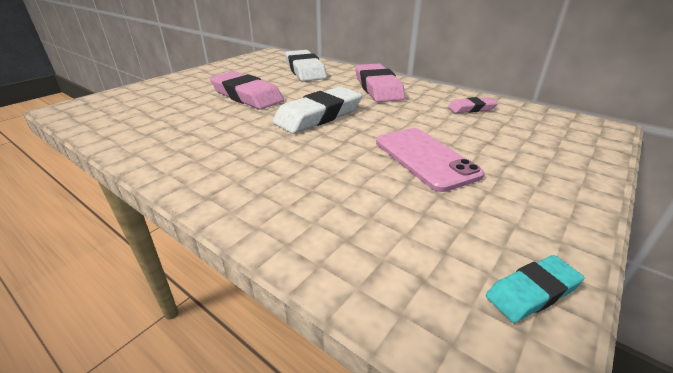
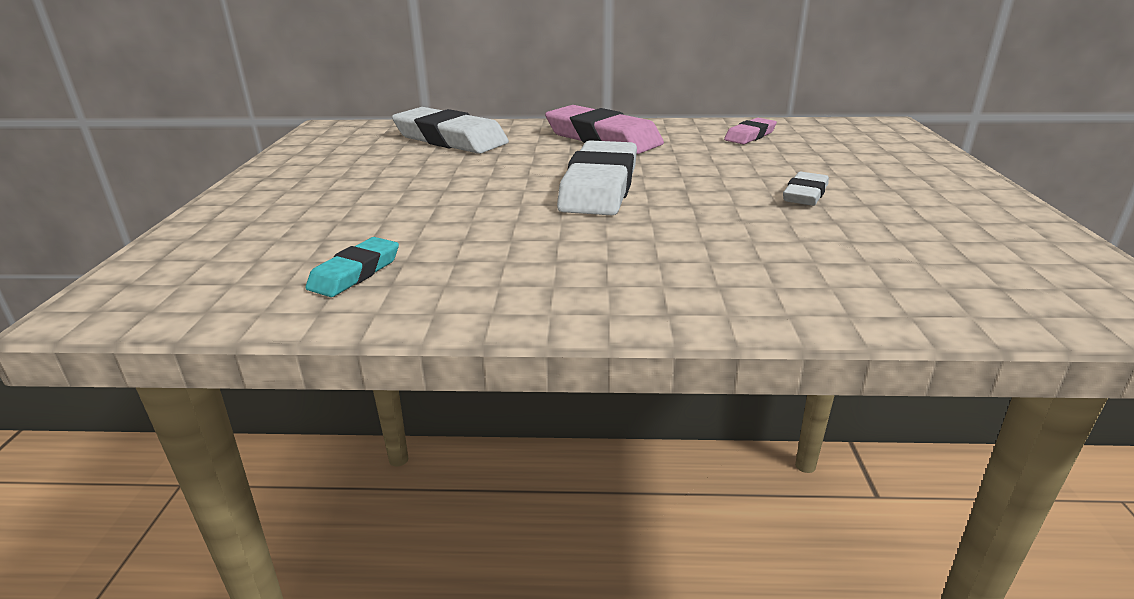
camera: 35 degrees left, 5 degrees down
pink eraser [210,71,284,110] -> none
pink phone [376,128,484,192] -> white eraser [783,172,829,206]
turquoise eraser [486,255,584,323] -> turquoise eraser moved to [305,237,399,297]

